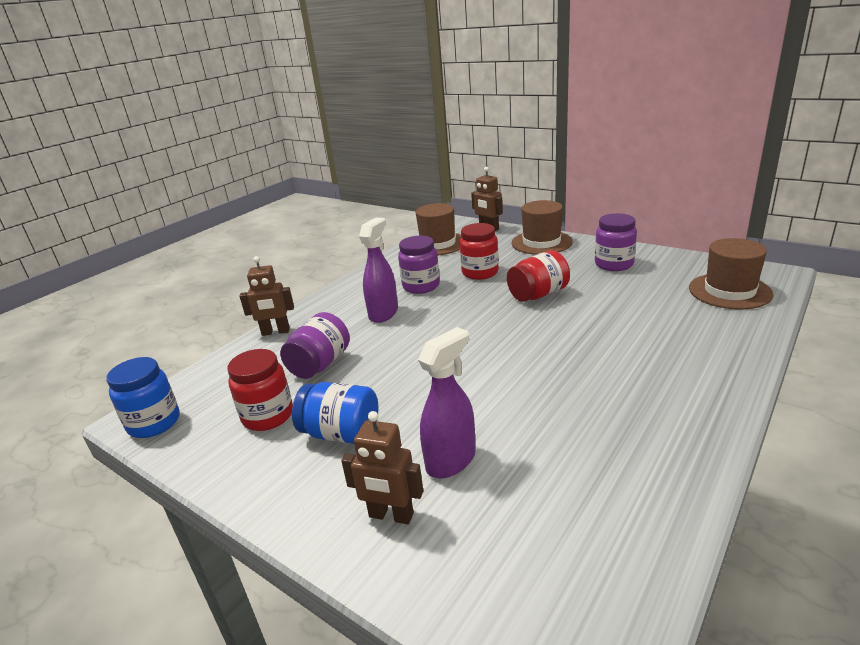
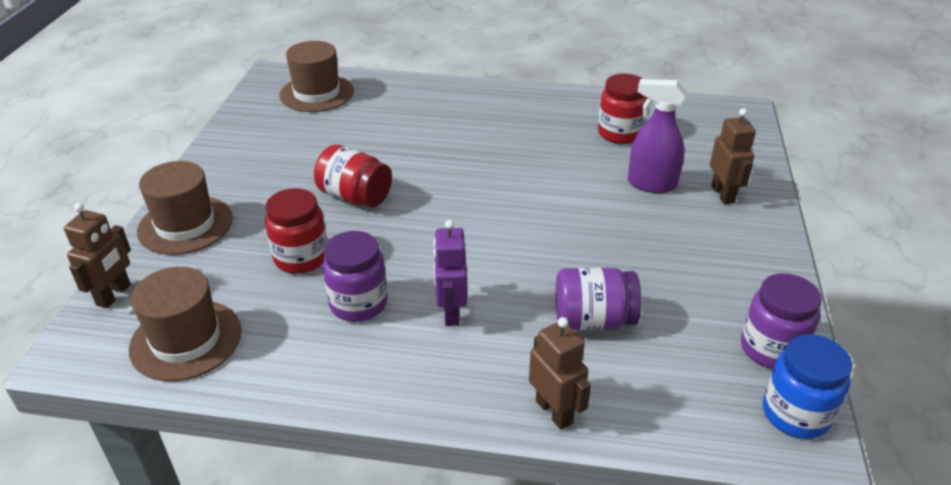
camera: 120 degrees left, 10 degrees up
red jar [227,349,293,431] -> red jar moved to [598,74,647,144]
blue jar [292,382,378,444] -> none
purple spray bottle [359,218,398,323] -> purple robot [433,220,467,326]
purple jar [595,213,637,271] -> purple jar moved to [741,273,822,369]

